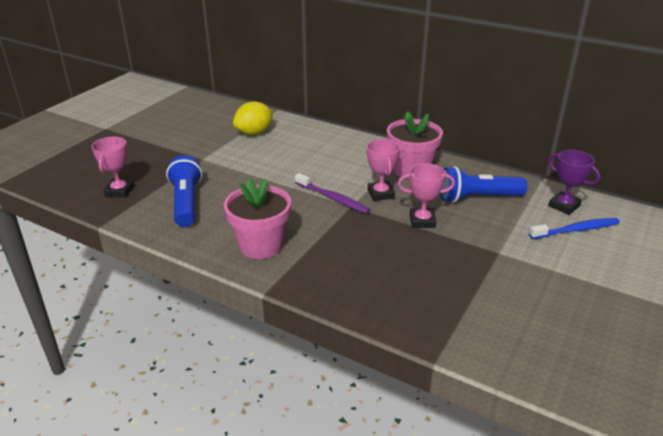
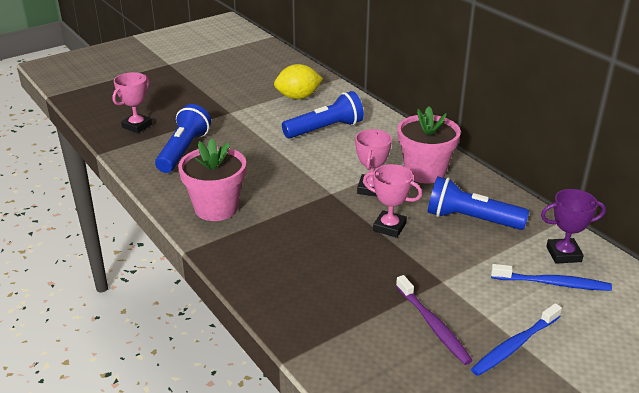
camera: 25 degrees right, 0 degrees up
purple toothbrush [295,173,370,214] -> purple toothbrush moved to [396,275,473,365]
purple trophy [548,150,600,215] -> purple trophy turned 75 degrees counterclockwise [541,189,606,264]
none -> blue flashlight [282,91,364,138]
none -> blue toothbrush [471,303,562,376]

